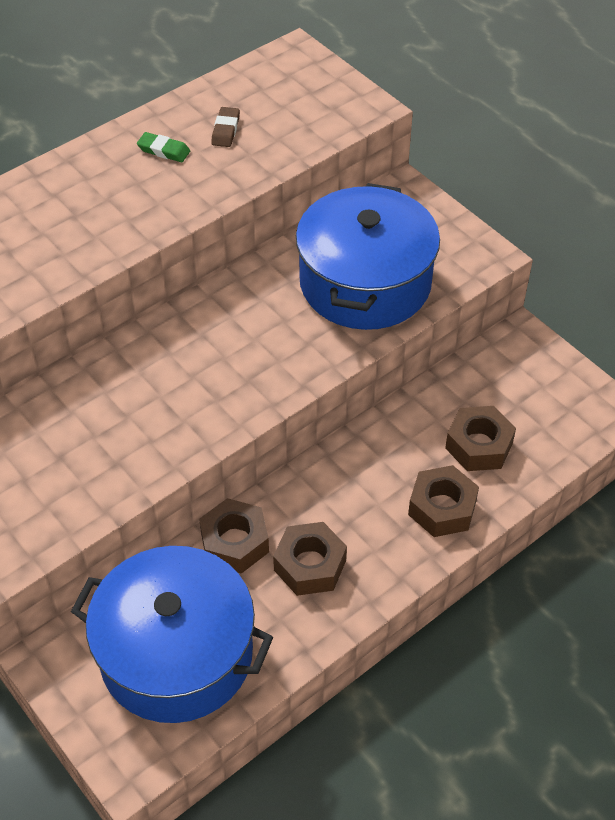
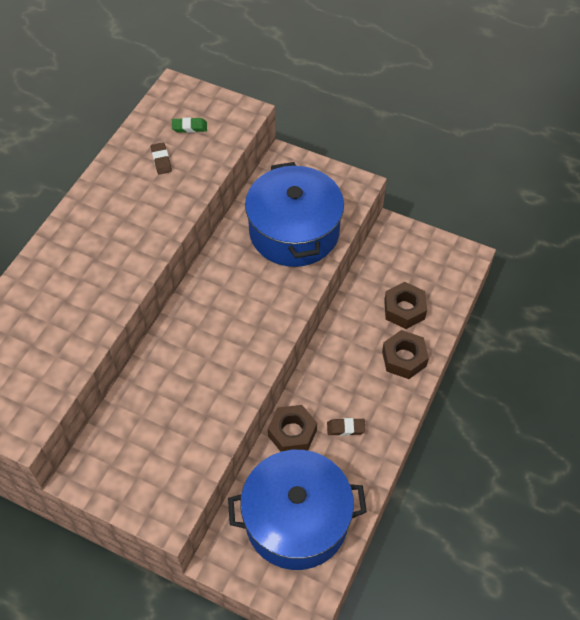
camera: 25 degrees left, 5 degrees up
green eraser [137,132,190,162] -> green eraser moved to [172,117,207,133]
brown nut [273,522,347,596] -> brown eraser [327,418,366,436]

